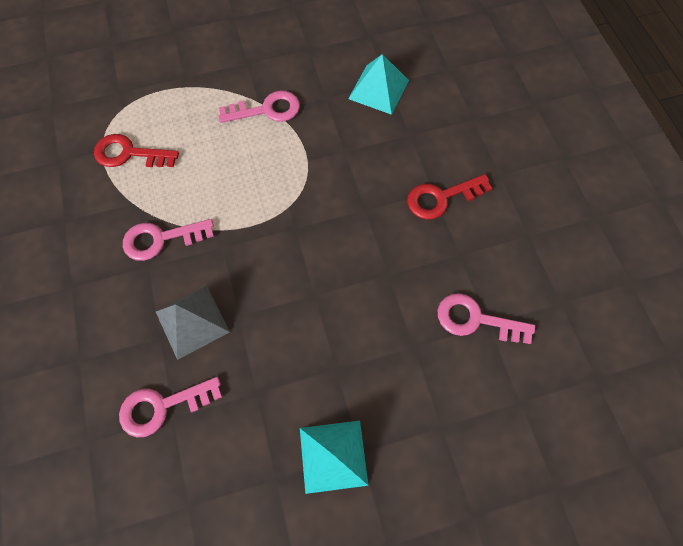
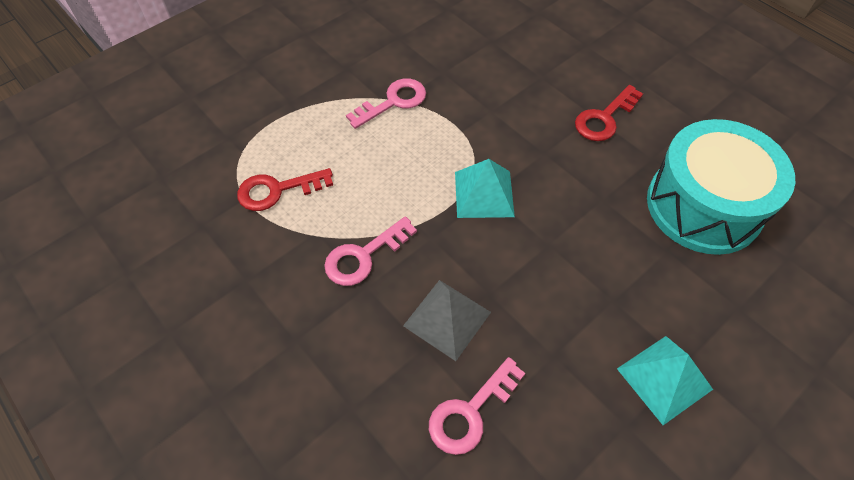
camera: 25 degrees left, 10 degrees down
turquoise pyramid [348,54,409,115] -> turquoise pyramid moved to [455,159,515,218]
pink key [438,293,535,344] -> turquoise drum [647,119,795,255]

